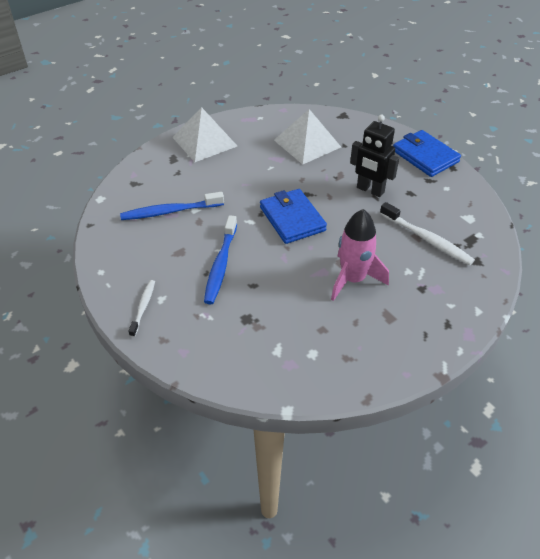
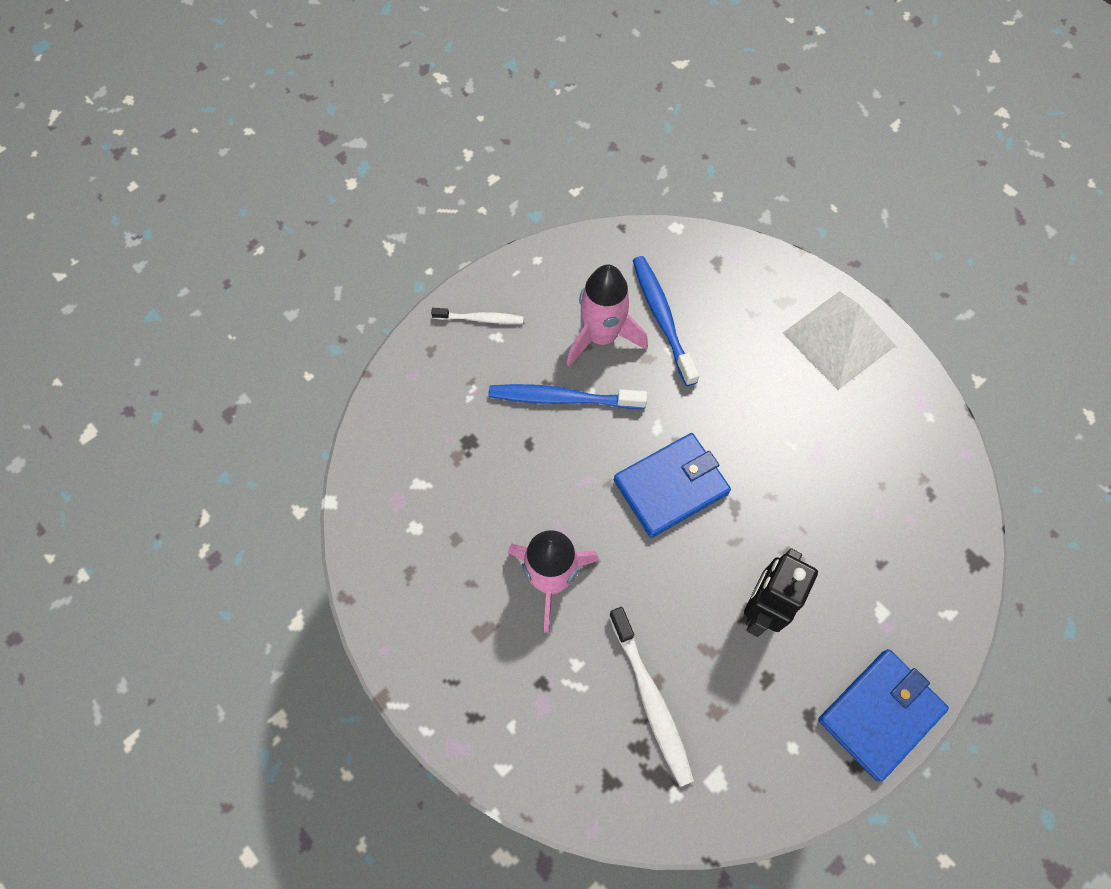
camera: 85 degrees right, 20 degrees up
white pyramid [274,109,341,164] -> none
white toothbrush [380,202,475,266] -> white toothbrush turned 60 degrees counterclockwise [609,607,694,787]
none -> pink rocket [567,265,648,367]

